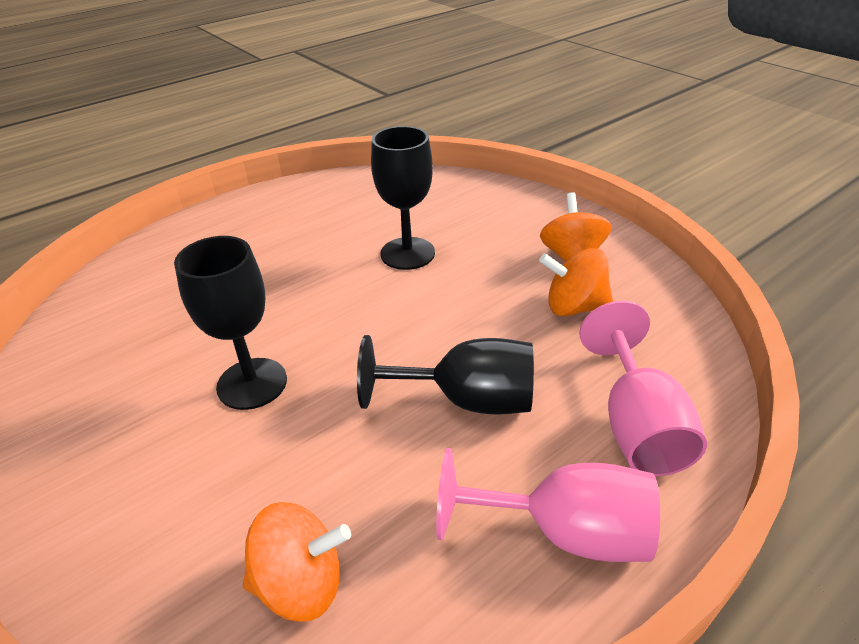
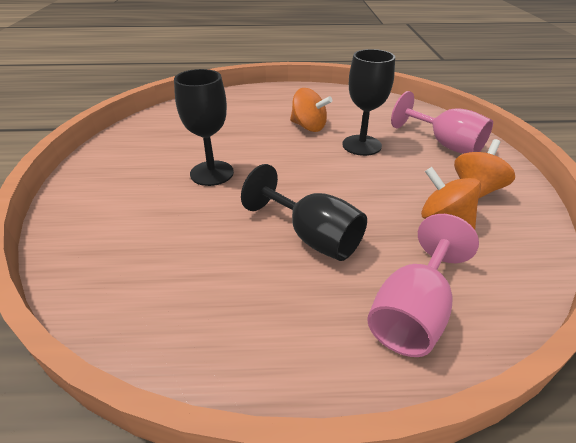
camera: 35 degrees right, 0 degrees up
orange spinning top [243,502,351,622] -> orange spinning top moved to [290,88,332,132]
pink goblet [436,448,660,562] -> pink goblet moved to [391,91,493,154]

